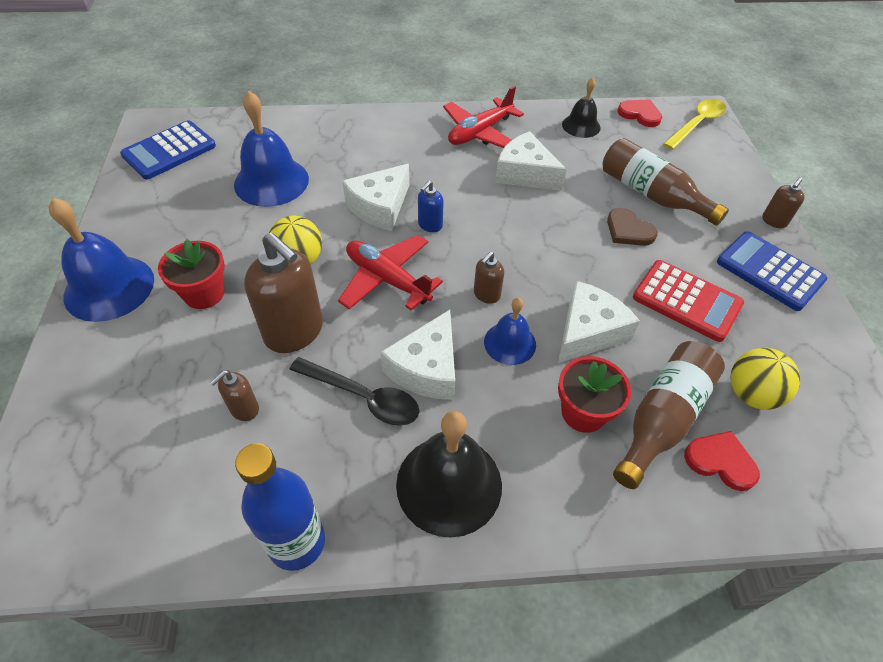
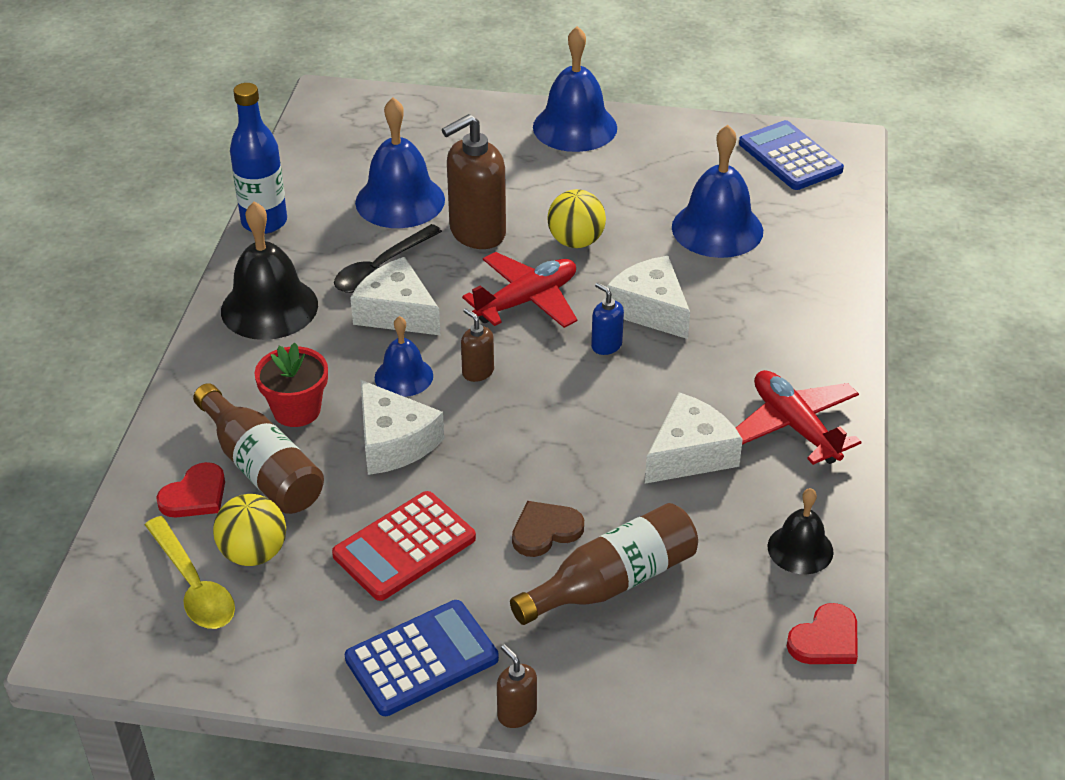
camera: 105 degrees right, 10 degrees down
red flower pot [158,239,225,309] -> none
brown soap dispenser [209,370,259,421] -> blue bell [355,97,445,228]
yellow spoon [663,99,726,150] -> yellow spoon moved to [145,516,235,629]

